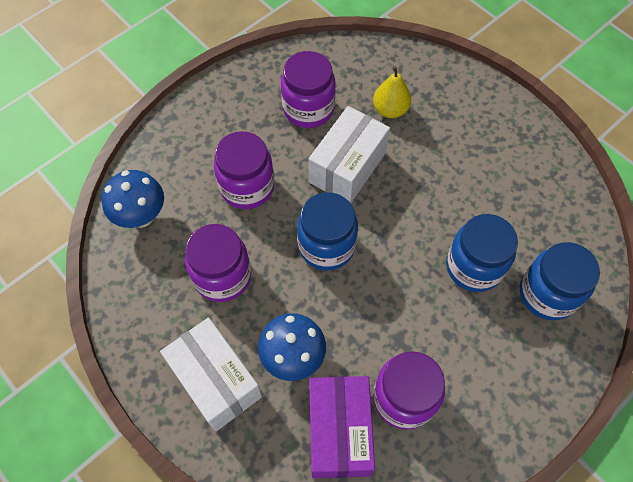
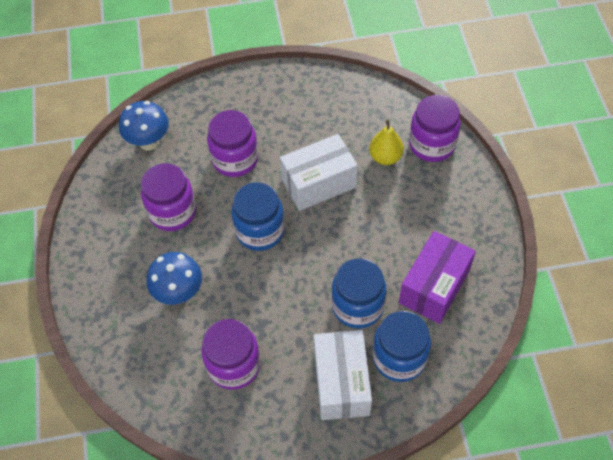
camera: 35 degrees right, 5 degrees down
white box [160,318,262,431] -> white box moved to [314,330,372,420]
purple jar [281,51,336,128] -> purple jar moved to [409,95,461,162]
purple box [309,376,375,478] -> purple box moved to [399,231,476,324]

